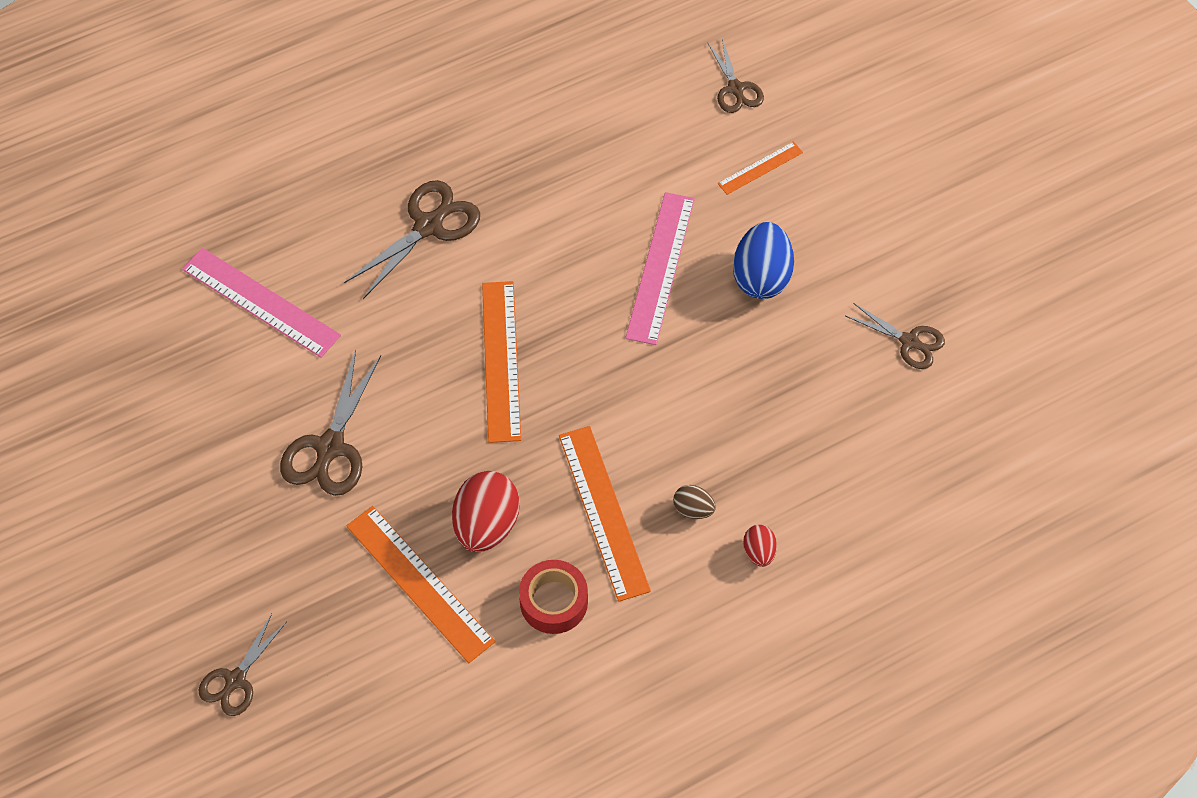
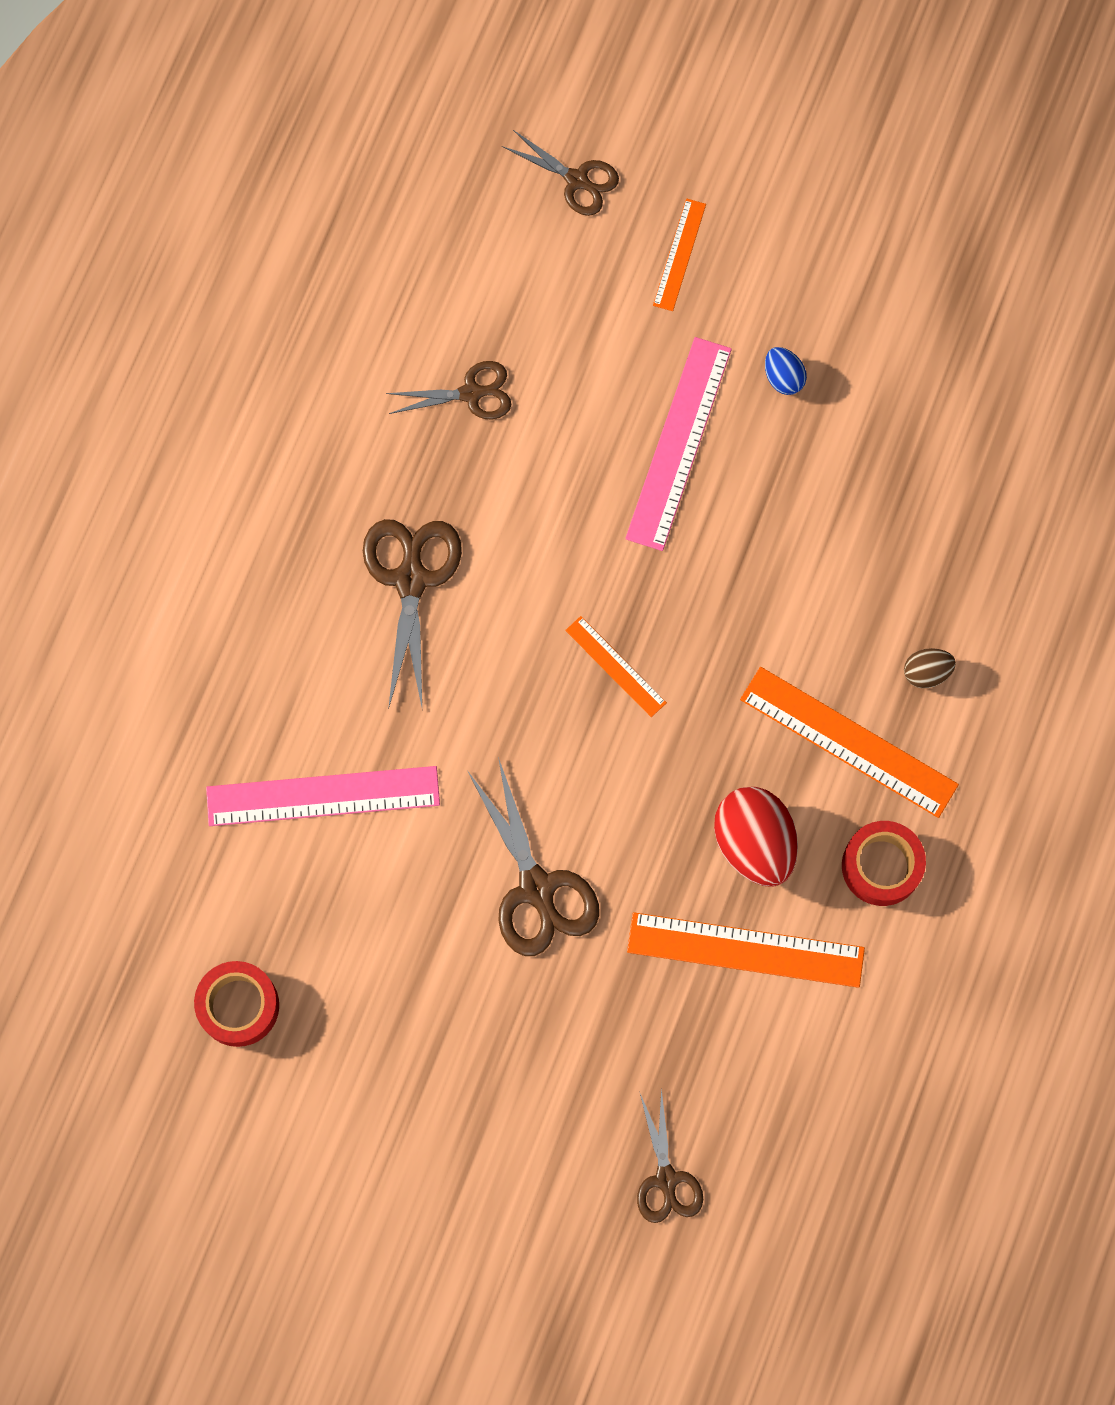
camera: 40 degrees left, 15 degrees up
orange ruler [482,281,521,443] -> orange ruler [565,616,667,717], size x0.54
pink ruler [625,192,695,345] -> pink ruler turned 45 degrees clockwise [625,337,732,551]
blue egg [733,222,794,299] -> blue egg [765,347,807,395], size x0.51
red egg [743,525,777,567] -> none
brown scissors [846,303,945,369] -> brown scissors moved to [386,361,511,419]
none -> red tape [194,961,279,1047]

